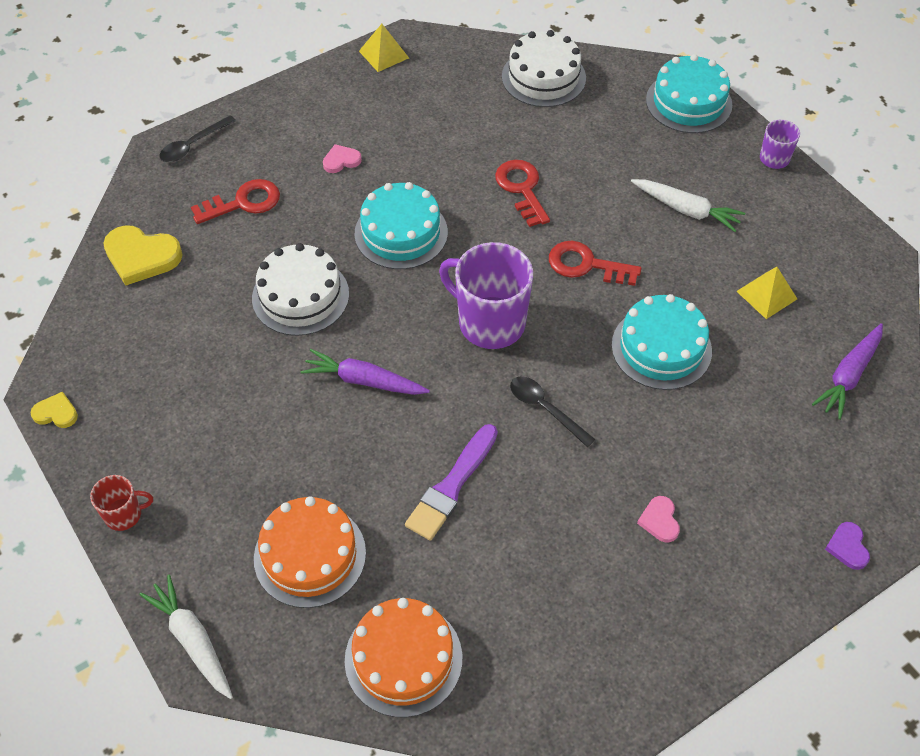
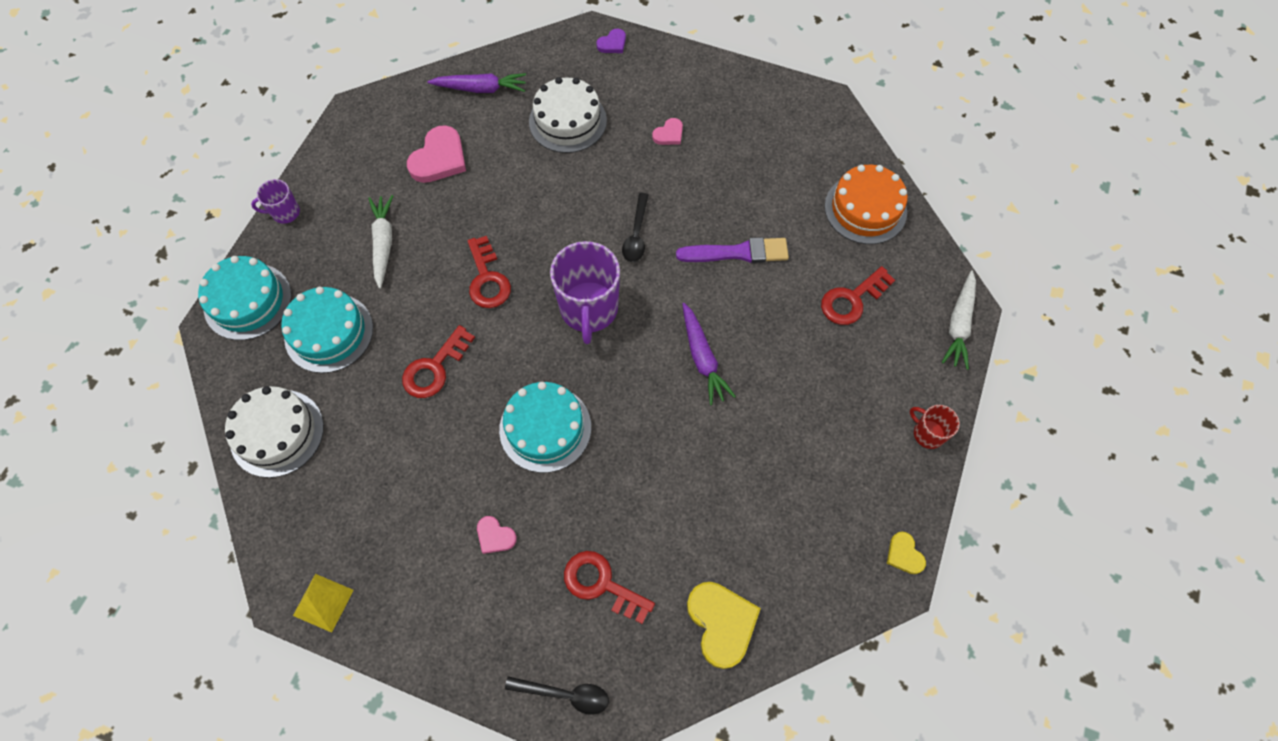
camera: 125 degrees left, 10 degrees up
white cake [252,243,349,336] -> white cake moved to [529,77,607,153]
orange cake [254,496,366,608] -> red key [821,266,895,325]
turquoise cake [612,294,712,390] -> turquoise cake moved to [281,287,373,373]
yellow pyramid [736,267,797,319] -> pink heart [407,125,466,183]

